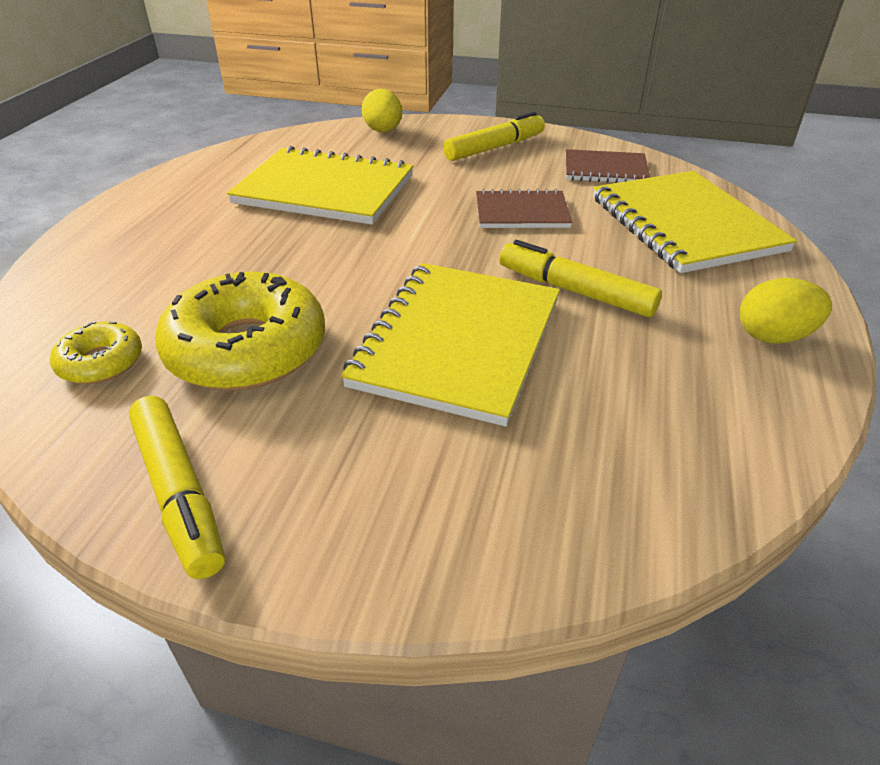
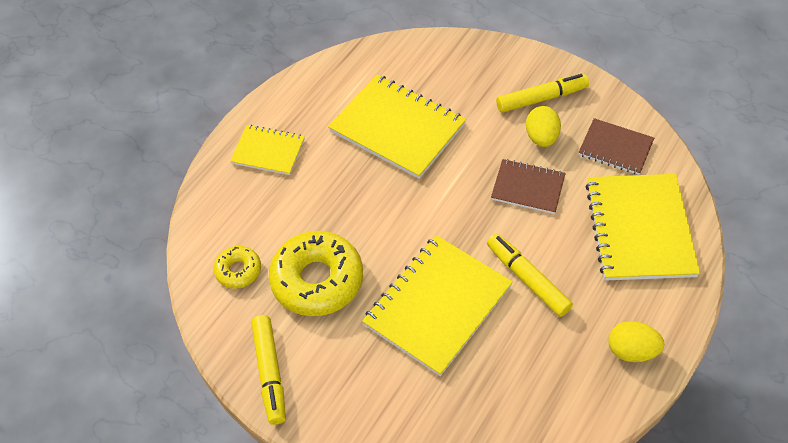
camera: 20 degrees right, 15 degrees up
yellow egg [362,89,402,132] -> yellow egg moved to [526,106,561,147]
none -> yellow notebook [230,125,305,175]

